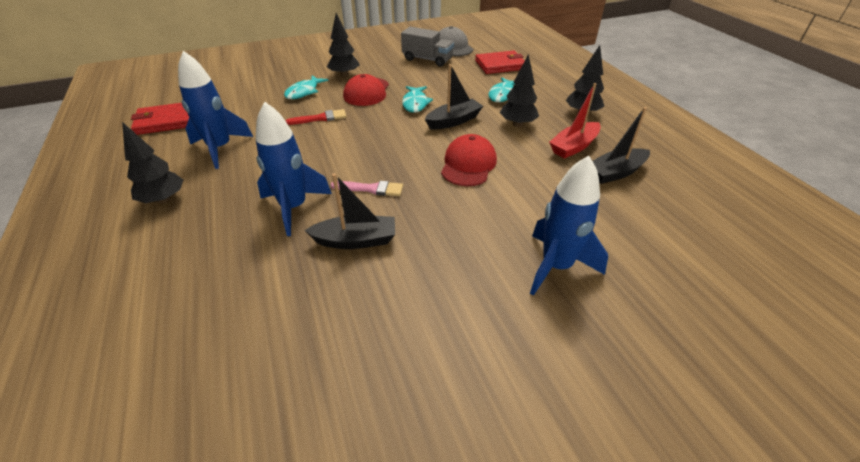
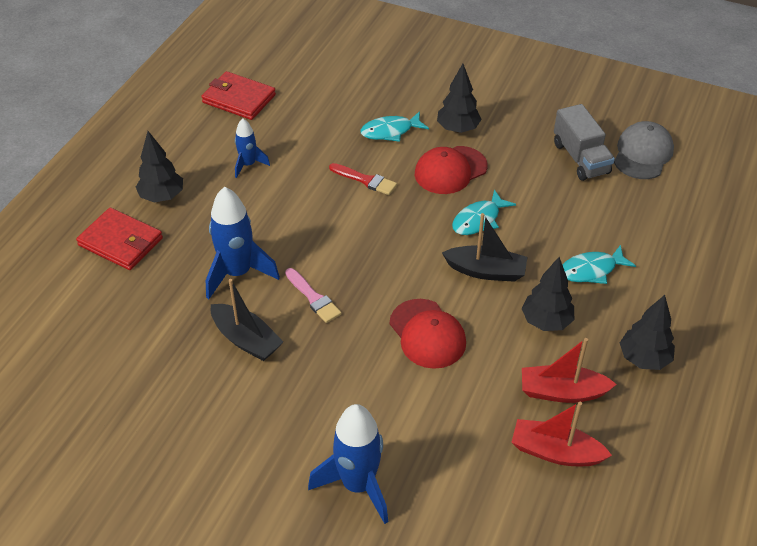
camera: 45 degrees right, 5 degrees up
blue rocket [178,51,253,169] -> blue rocket [235,118,270,178], size x0.56
red cap [441,134,497,186] -> red cap turned 90 degrees clockwise [390,299,466,369]
red wallet [475,50,525,74] -> red wallet moved to [76,208,163,270]
black boat [593,107,650,184] -> red boat [511,402,612,466]

